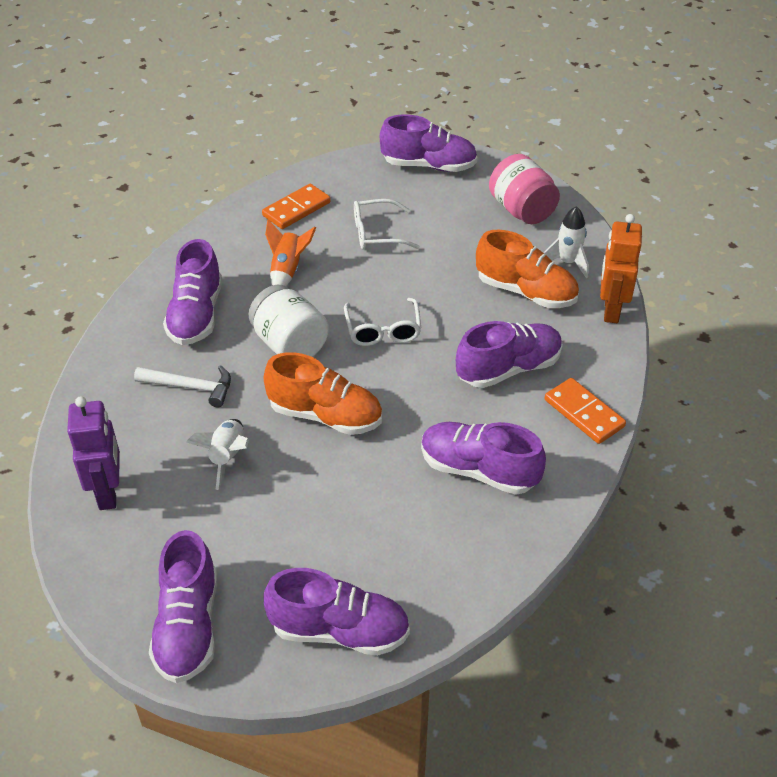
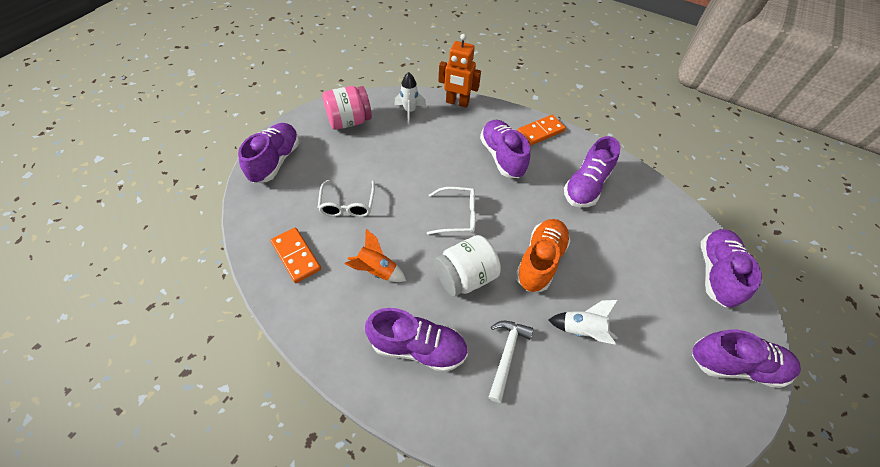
camera: 85 degrees left, 10 degrees up
purple robot [67,396,120,510] -> none
orange shoe [476,230,579,308] -> none

